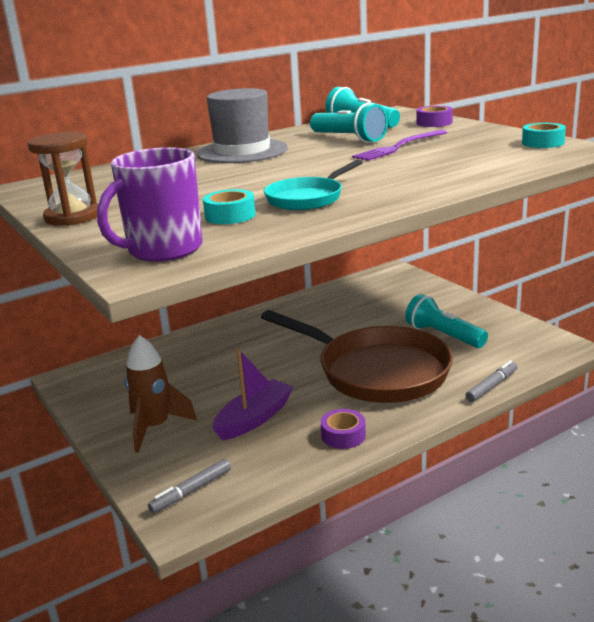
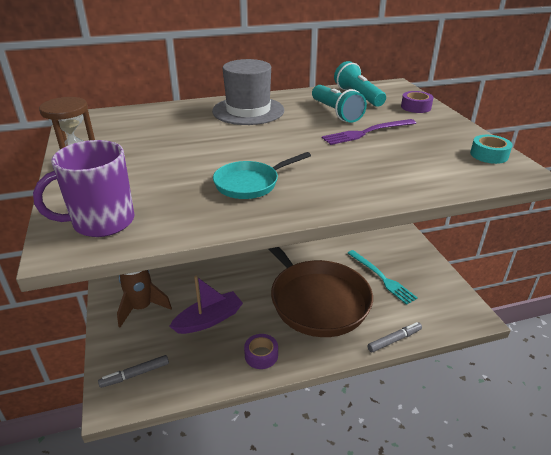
camera: 15 degrees right, 10 degrees up
turquoise tape [203,189,256,224] -> none
turquoise flashlight [405,294,488,348] -> turquoise fork [347,250,418,305]

